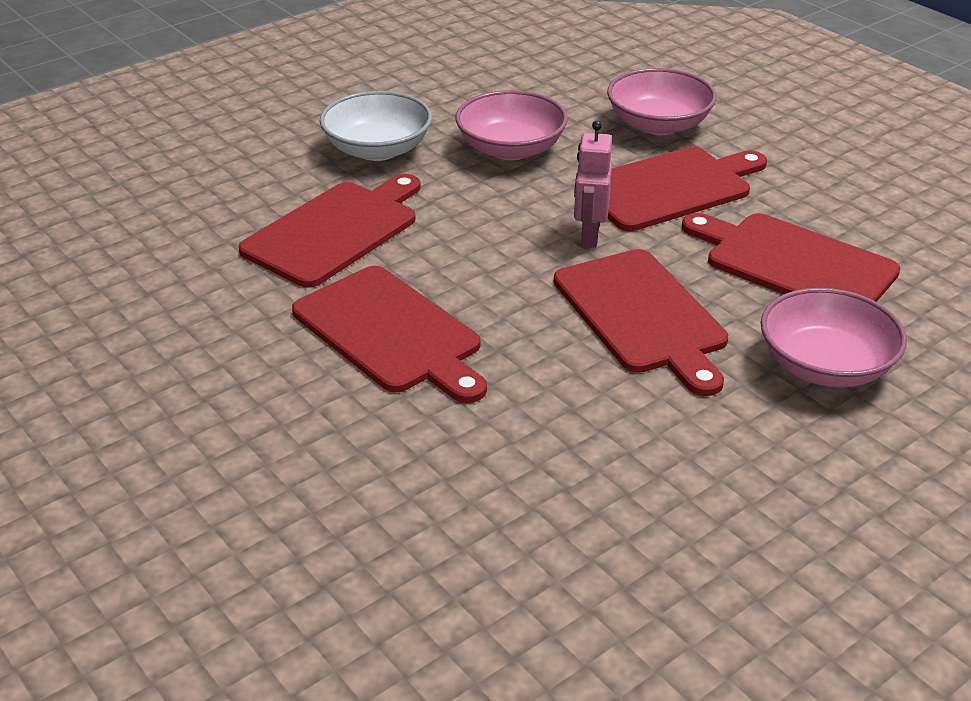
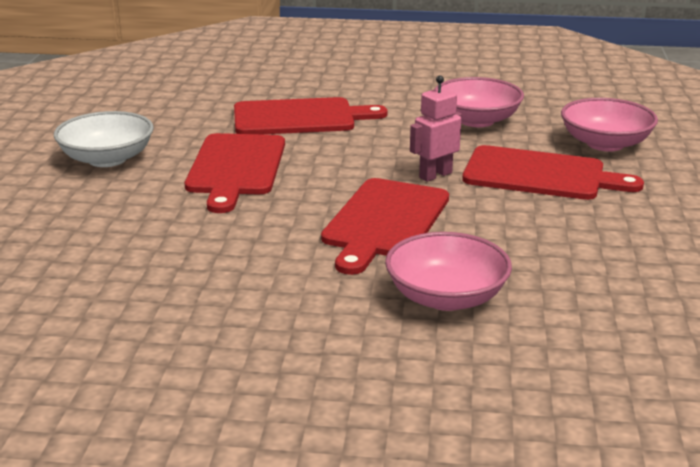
camera: 45 degrees right, 10 degrees down
white bowl [320,91,432,161] -> white bowl moved to [54,111,154,167]
red cutting board [682,213,900,302] -> none

